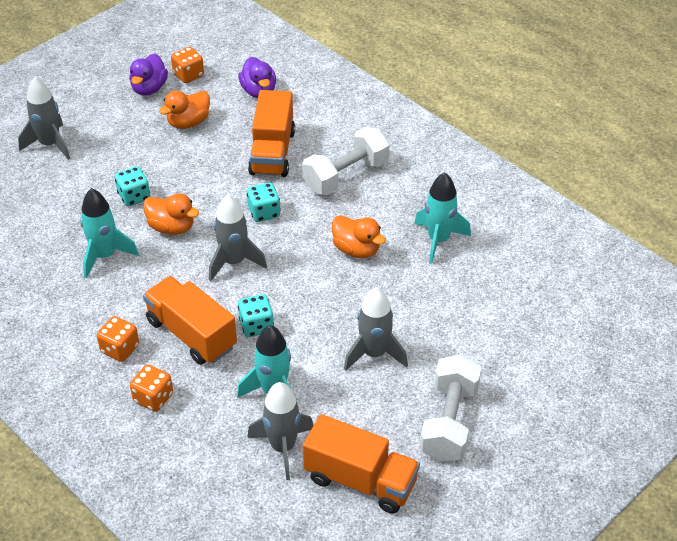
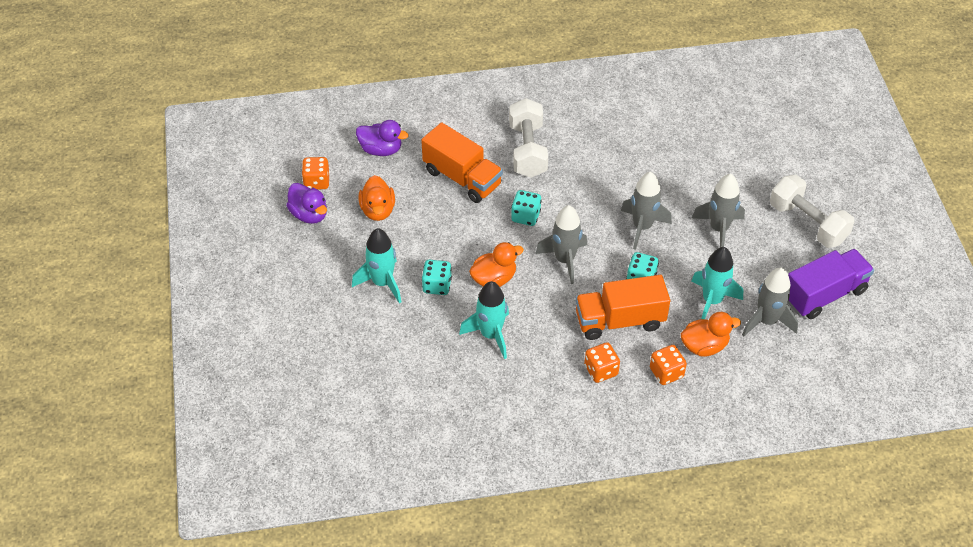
camera: 55 degrees left, 5 degrees up
grey rocket [18,77,70,160] -> grey rocket moved to [621,172,672,250]
orange truck [303,414,420,514] -> purple truck [788,249,874,319]
orange duck [332,215,386,258] -> orange duck moved to [681,312,741,357]
turquoise rocket [414,172,471,264] -> turquoise rocket moved to [352,228,401,303]

